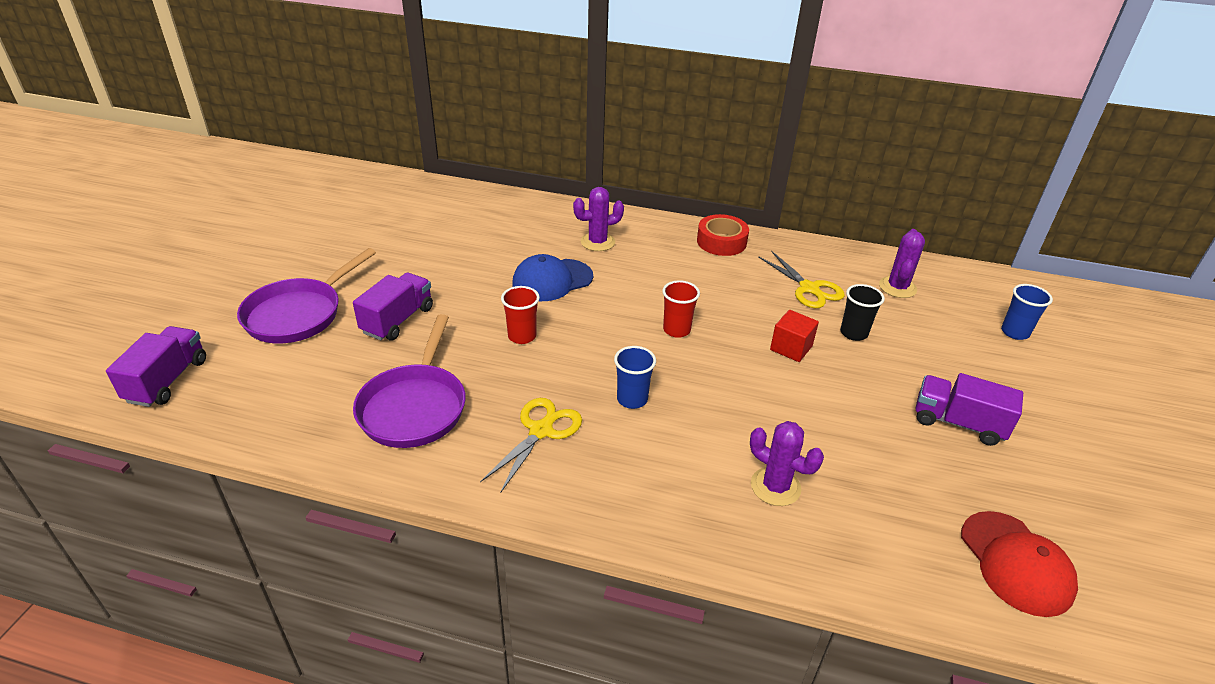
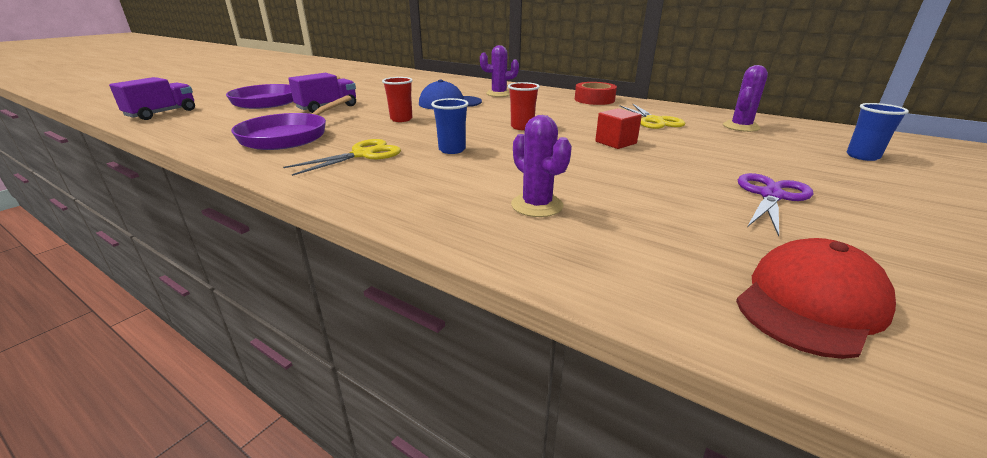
camera: 20 degrees right, 10 degrees down
black cup [840,284,885,341] -> none
purple truck [916,373,1023,446] -> purple scissors [738,173,813,237]
red cap [961,511,1078,617] -> red cap turned 135 degrees counterclockwise [736,238,896,359]

